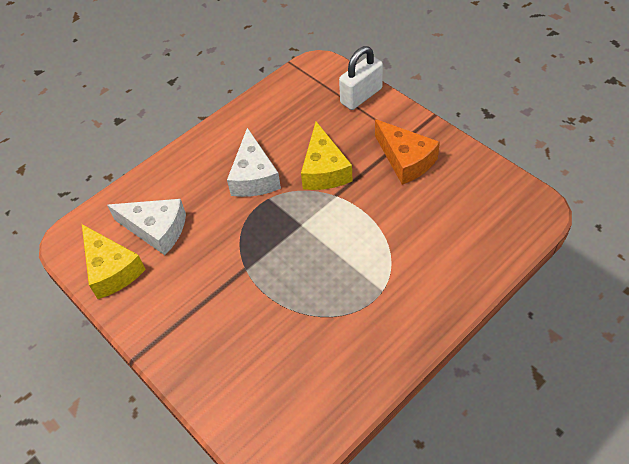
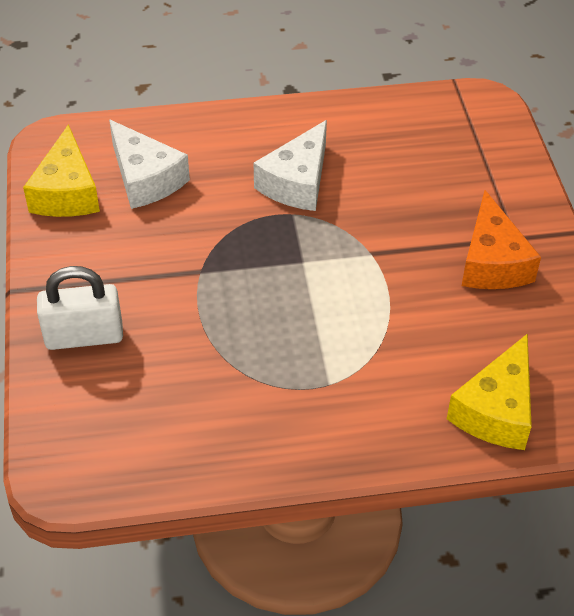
camera: 30 degrees right, 5 degrees down
yellow cheese [301,122,353,190] -> yellow cheese moved to [447,333,532,450]
white padlock [339,46,383,110] -> white padlock moved to [37,266,123,350]

